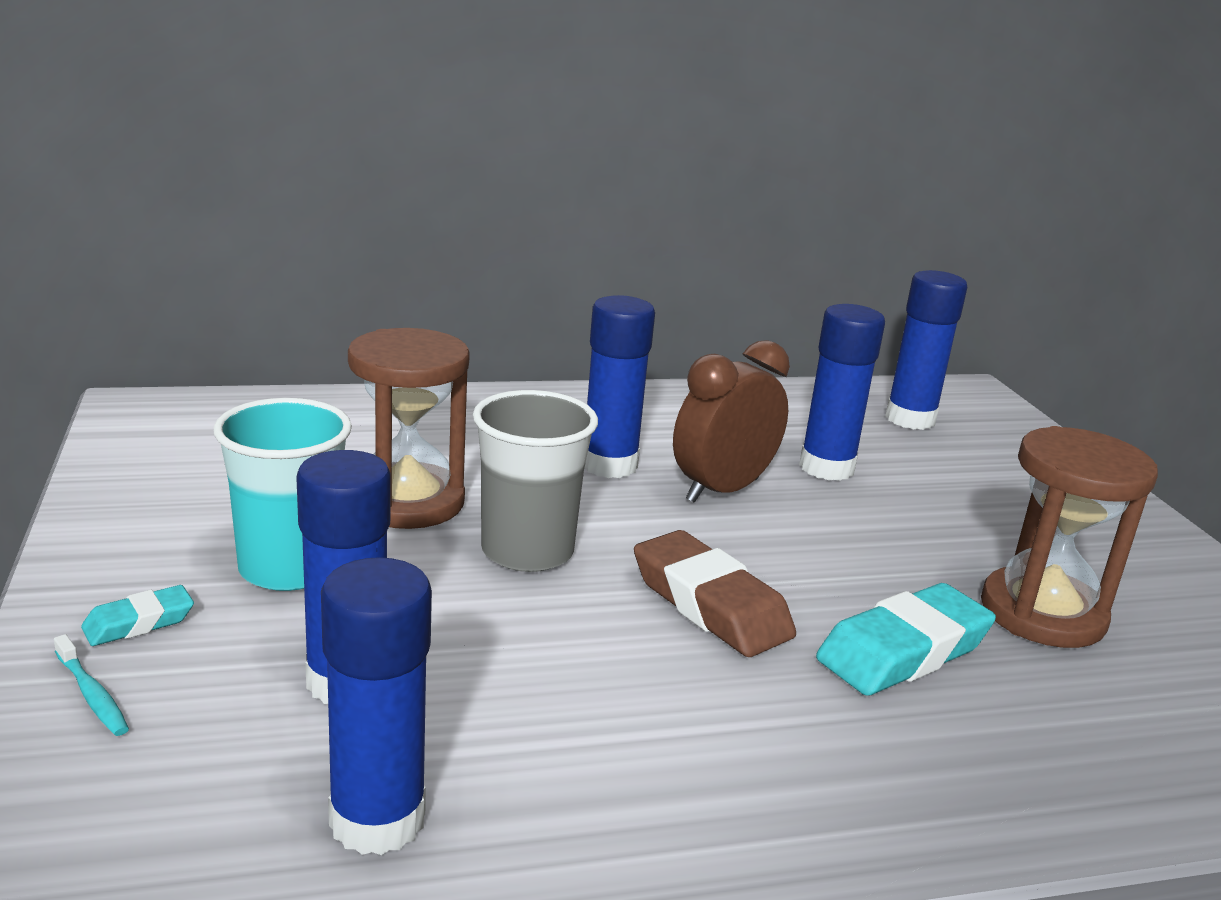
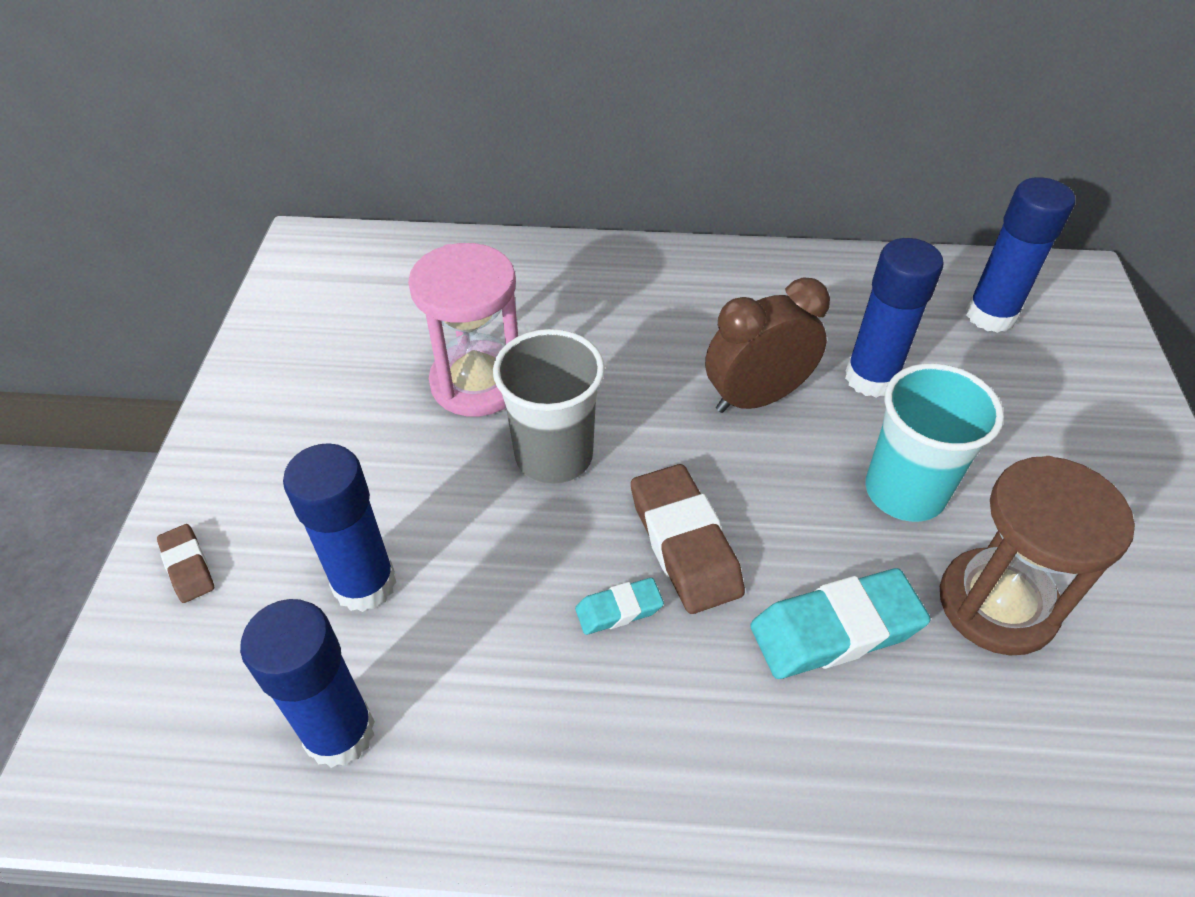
camera: 20 degrees right, 25 degrees up
turquoise toothbrush [54,634,129,736] -> brown eraser [157,524,214,603]
turquoise eraser [81,585,194,646] -> turquoise eraser moved to [575,578,664,635]
turquoise cup [213,398,352,591] -> turquoise cup moved to [865,363,1004,522]
brown hourglass [348,328,470,529] -> pink hourglass [408,243,518,416]
blue glue stick [584,295,655,478] -> none

